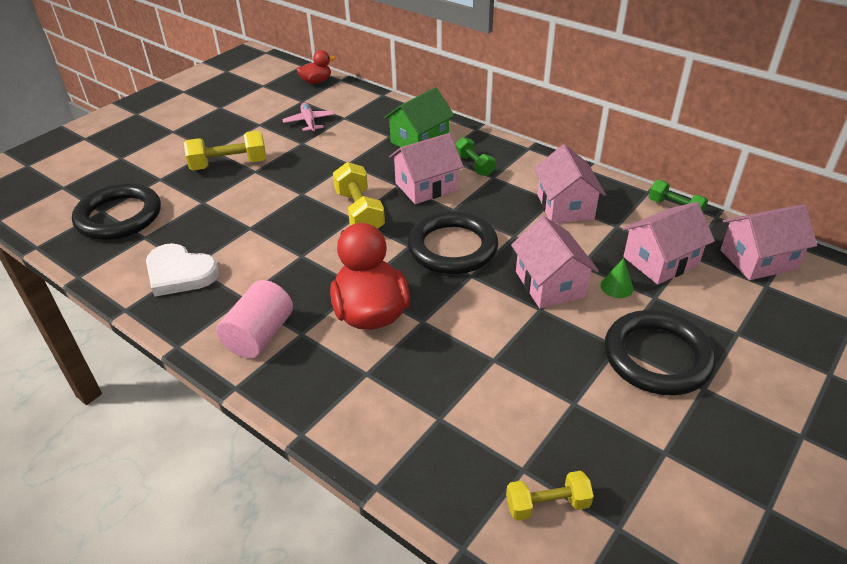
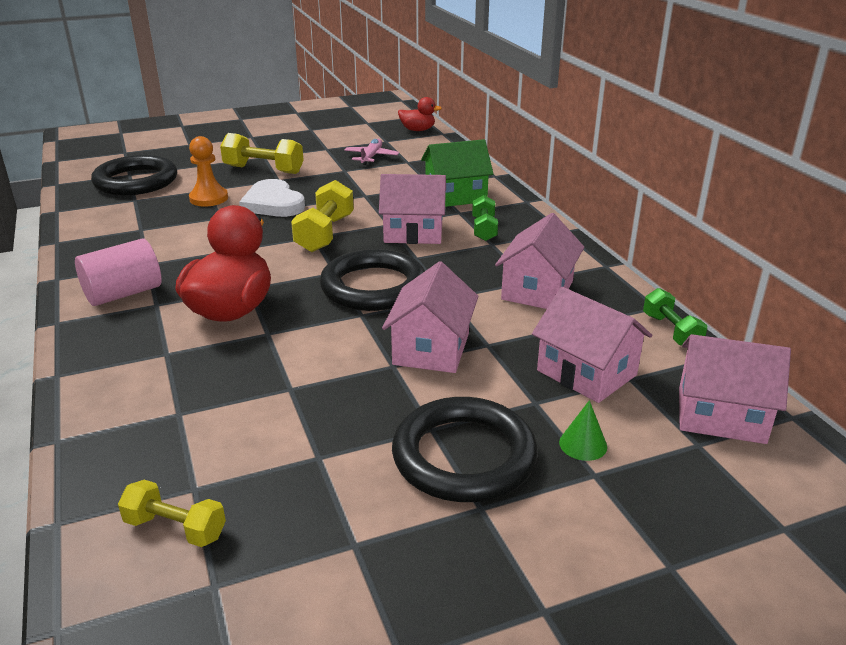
camera: 30 degrees right, 10 degrees down
white heart [146,243,219,297] -> white heart moved to [239,179,305,217]
green cone [601,258,634,298] -> green cone moved to [559,400,607,461]
pink house [622,202,715,285] -> pink house turned 45 degrees clockwise [532,287,652,403]
none -> orange pawn [189,136,228,207]

